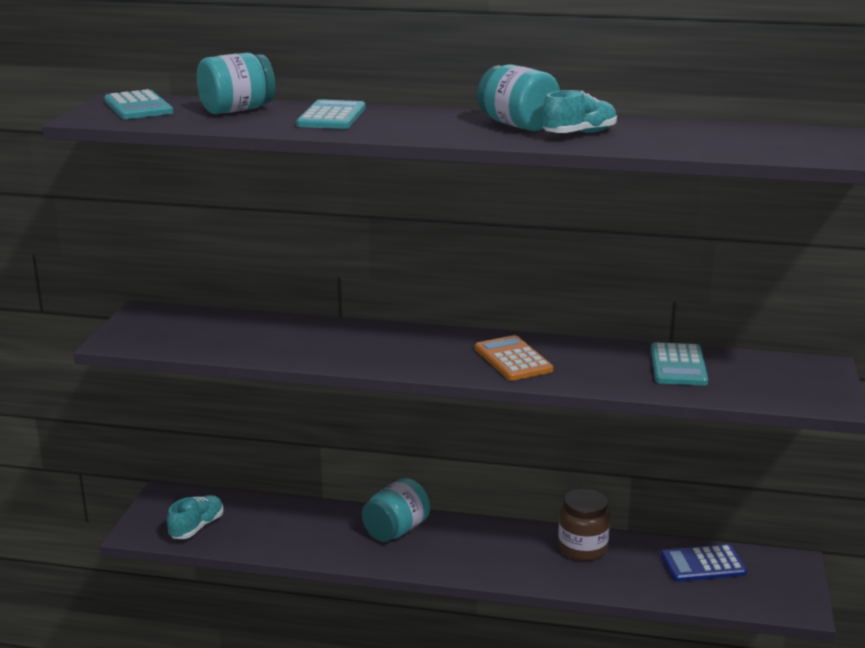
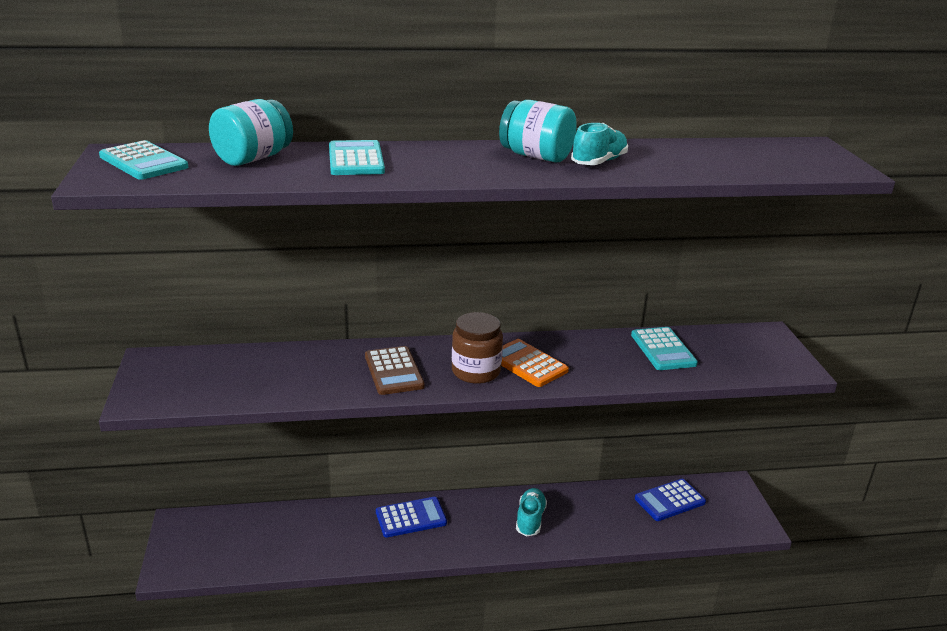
camera: 20 degrees left, 5 degrees up
turquoise shoe [167,495,224,539] -> turquoise shoe moved to [516,488,547,536]
turquoise jar [362,478,430,542] -> blue calculator [376,497,447,538]
brown jar [558,489,610,561] -> brown jar moved to [452,312,503,384]
none -> brown calculator [365,346,425,395]

